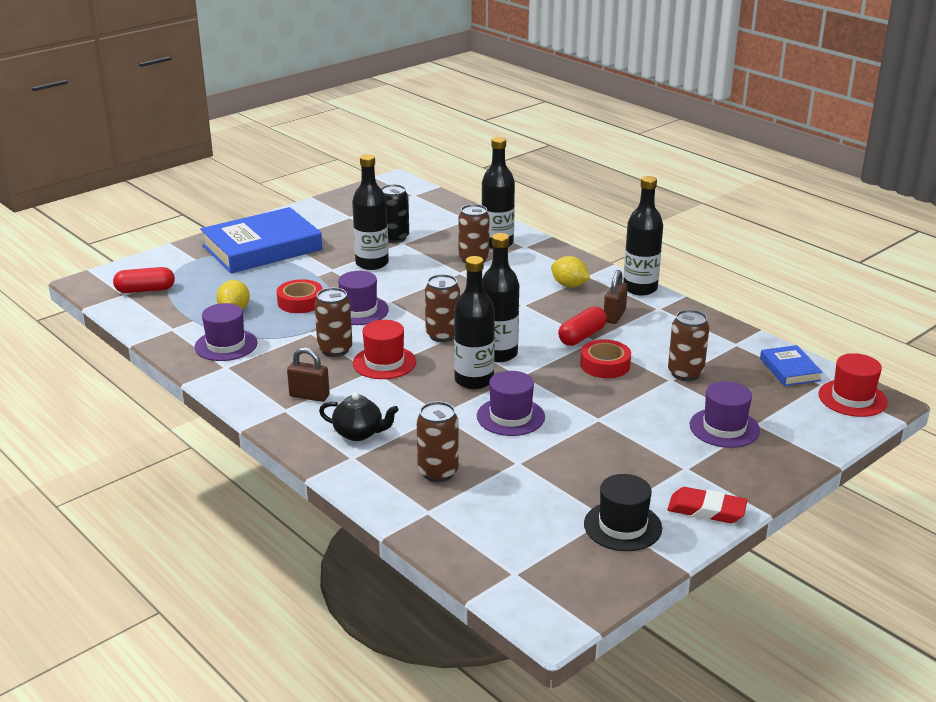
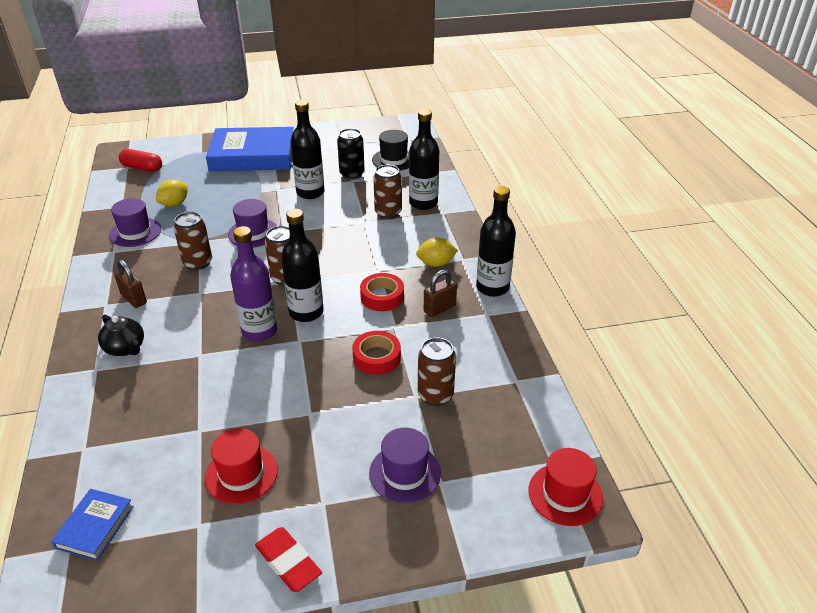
camera: 30 degrees right, 10 degrees up
red tape [277,279,323,313] -> red tape moved to [360,273,404,311]
red hat [353,320,416,379] -> red hat moved to [205,428,278,504]
brown can [417,401,459,482] -> none
black bottle [454,256,495,389] -> purple bottle [230,226,277,342]
purple hat [477,371,545,436] -> none
yellow lemon [551,256,590,287] -> yellow lemon turned 75 degrees counterclockwise [416,238,458,267]
red capsule [558,306,607,346] -> none
black hat [584,474,662,551] -> black hat moved to [372,130,409,171]
blue book [760,345,823,386] -> blue book moved to [51,489,134,561]

